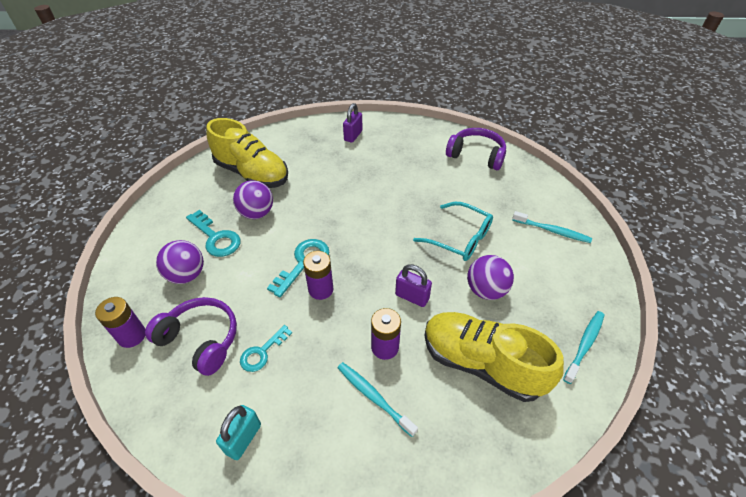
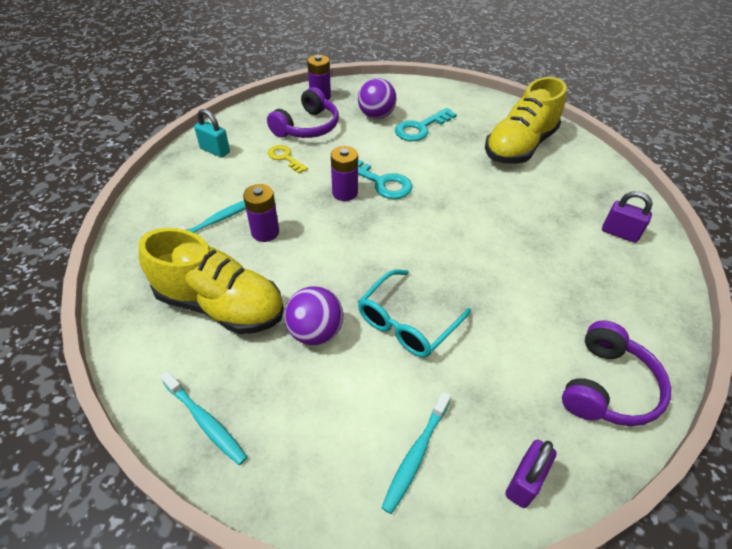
camera: 95 degrees right, 0 degrees up
purple ball [233,180,273,219] -> none
turquoise key [240,325,292,372] -> yellow key [268,145,308,174]
purple padlock [395,264,432,307] -> purple padlock moved to [506,440,556,508]
yellow shoe [424,312,564,402] -> yellow shoe turned 75 degrees clockwise [139,228,284,334]

